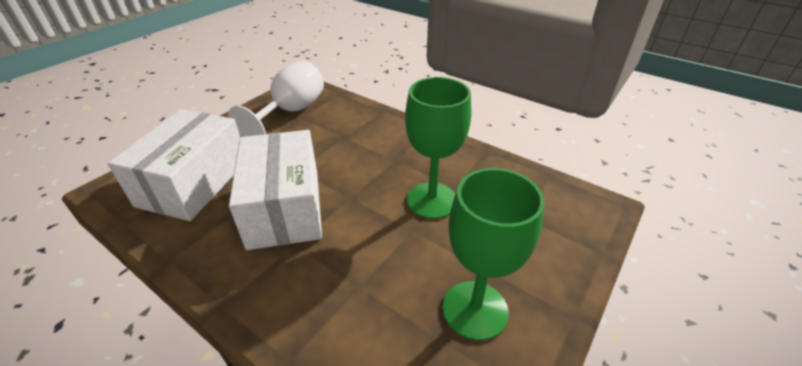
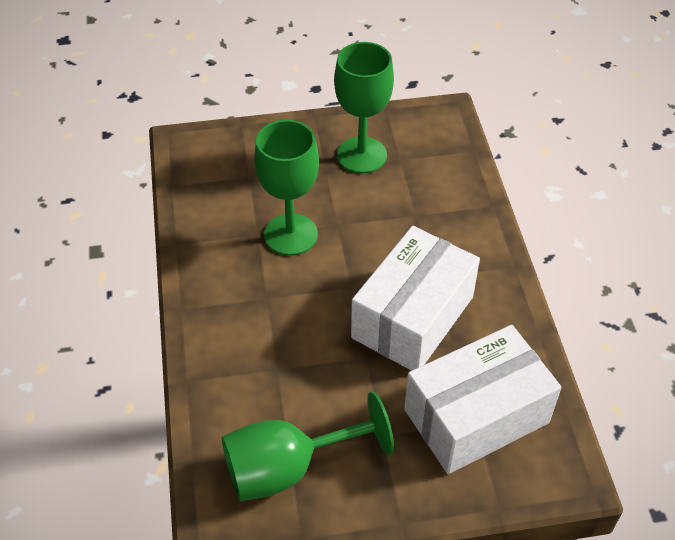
camera: 135 degrees left, 10 degrees up
white goblet [228,60,324,137] -> green goblet [222,392,394,501]

